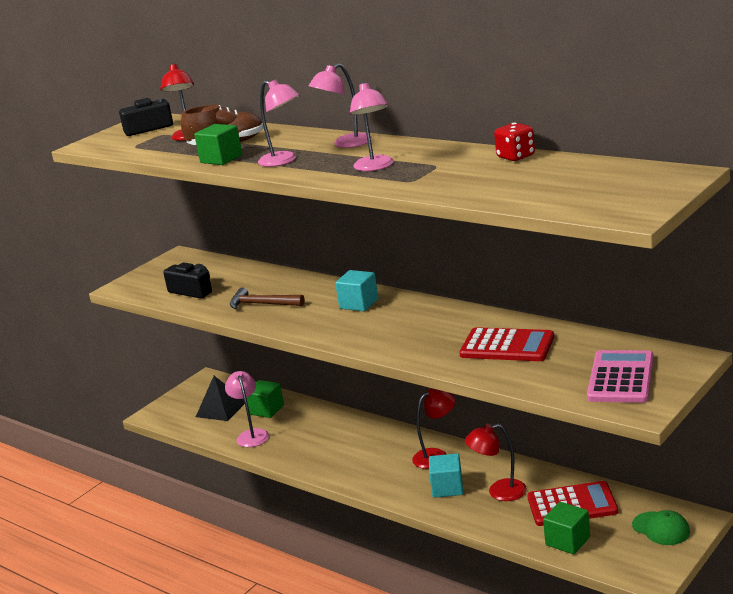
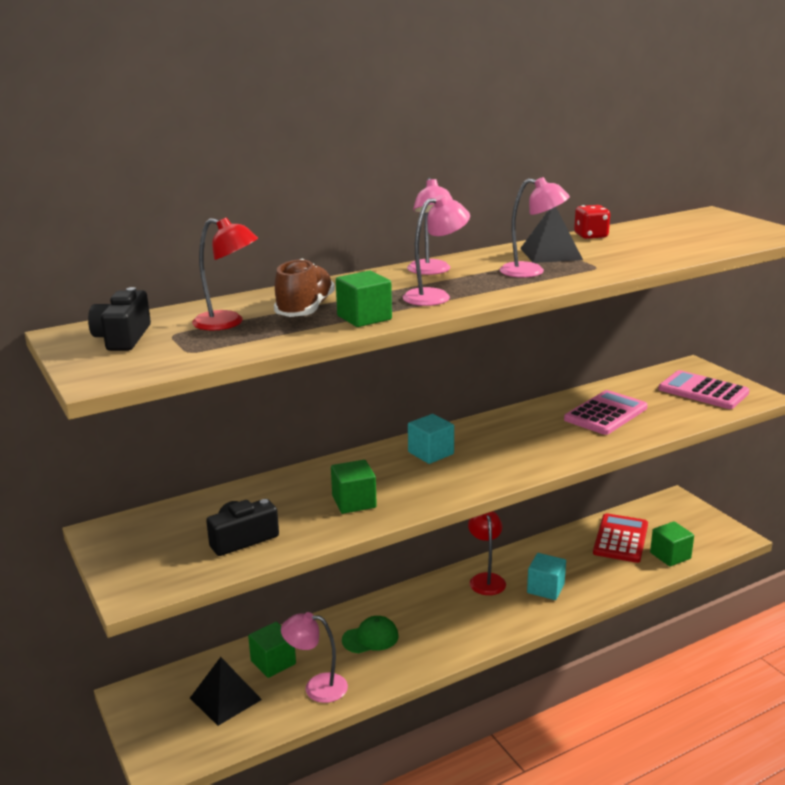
camera: 70 degrees left, 0 degrees up
brown hammer [230,287,305,310] -> green cube [331,460,377,514]
red calculator [459,327,554,361] -> pink calculator [564,390,648,435]
red lamp [465,423,527,501] -> none
green cap [632,510,690,545] -> green cap moved to [342,616,398,653]
none -> black pyramid [520,207,583,263]

